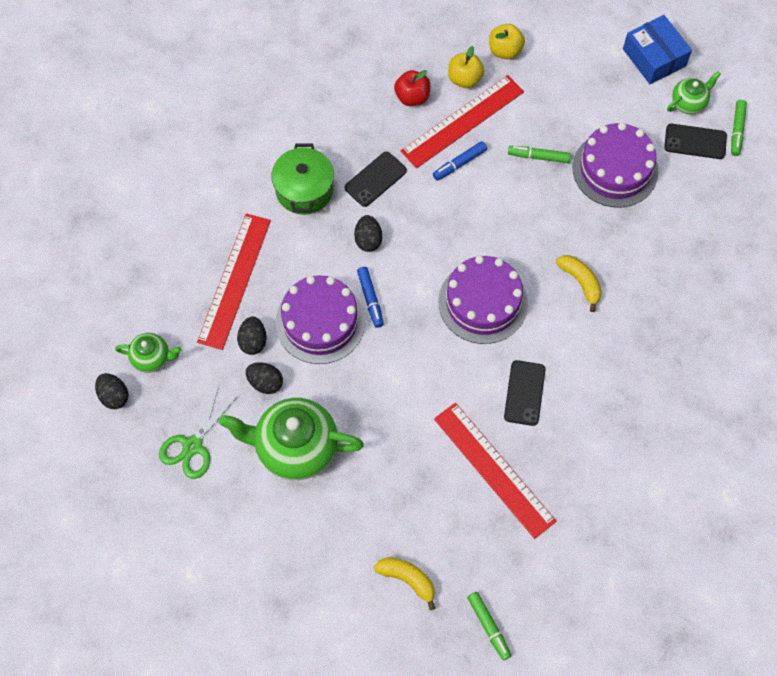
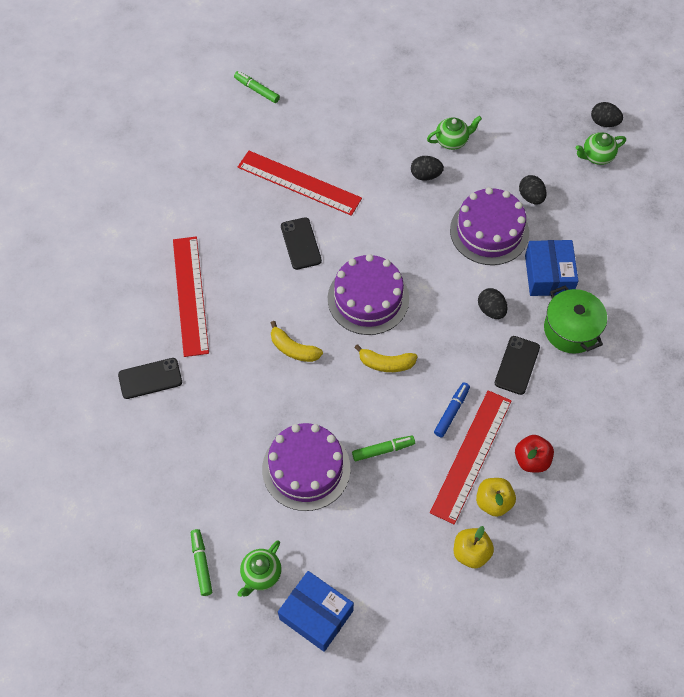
camera: 155 degrees right, 5 degrees down
green scissors [159,387,238,479] -> none
red ruler [197,214,271,350] -> red ruler moved to [173,237,209,357]
green teapot [219,398,364,480] -> green teapot [427,116,482,150], size x0.50
black egg [246,362,283,394] -> black egg moved to [411,156,444,181]
blue marker [357,267,384,328] -> none
yellow banana [374,557,436,610] -> yellow banana moved to [354,344,417,372]
black phone [664,124,727,159] -> black phone moved to [118,358,182,399]
none -> blue box [525,240,578,296]

